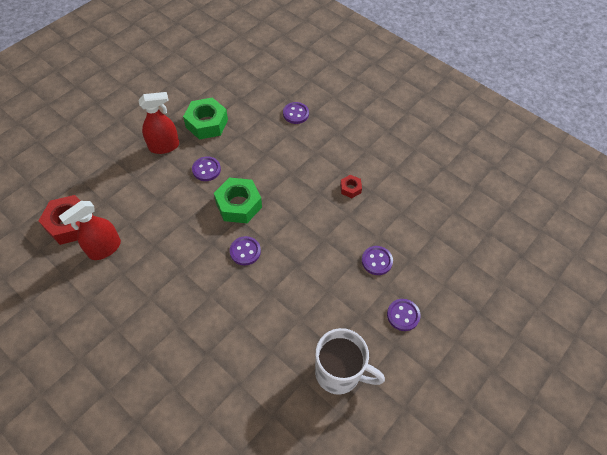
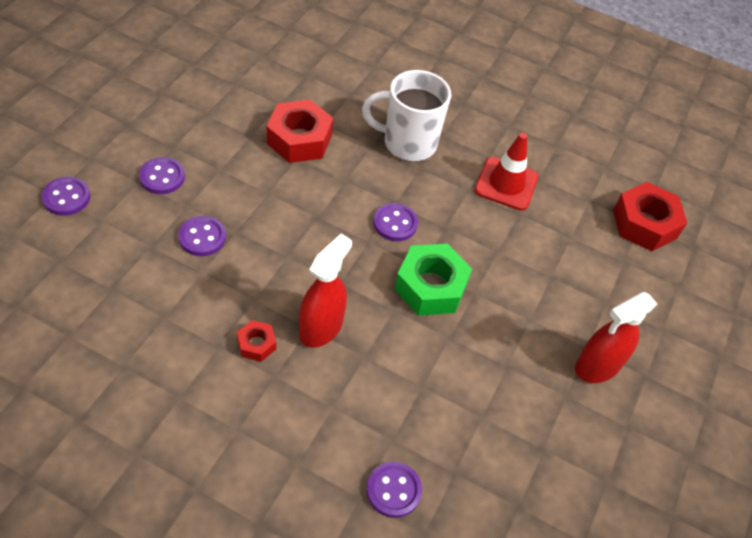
camera: 160 degrees right, 5 degrees down
red spray bottle [58,201,121,260] -> red spray bottle moved to [299,234,352,348]
green nut [183,98,228,140] -> none
purple button [192,156,221,181] -> purple button moved to [41,177,91,216]
white mug [315,328,385,395] -> white mug moved to [362,70,451,162]
none -> red nut [267,100,333,163]
none -> red traffic cone [475,133,539,211]

